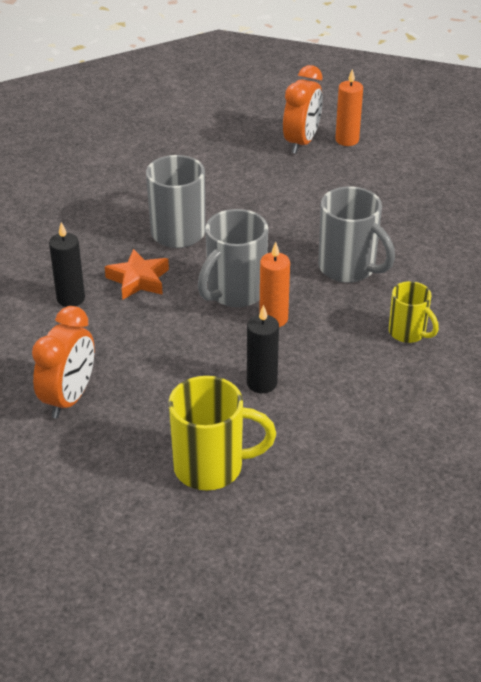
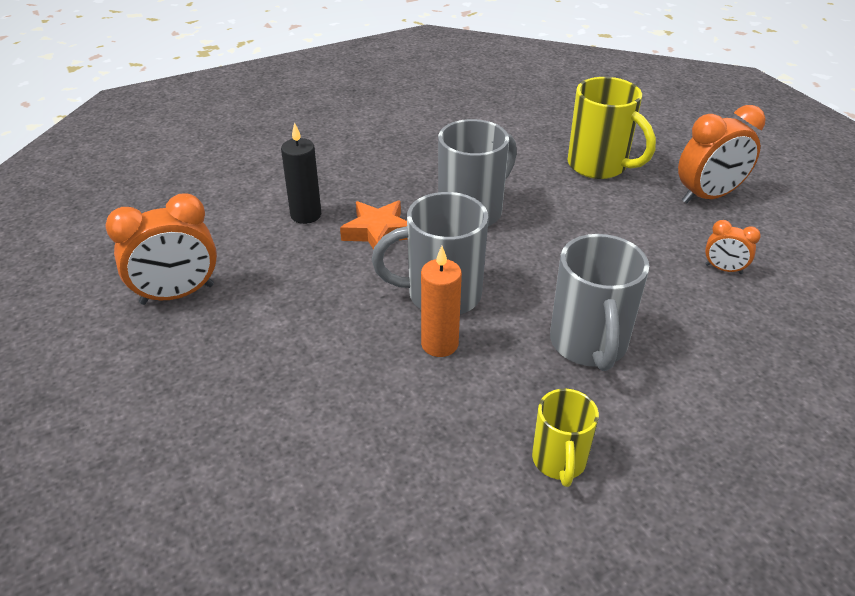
camera: 45 degrees right, 0 degrees up
yellow mug [168,376,276,490] -> yellow mug moved to [567,77,656,179]
black candle [247,305,279,393] -> none
orange candle [335,69,363,146] -> none
none -> orange clock [705,220,761,274]

